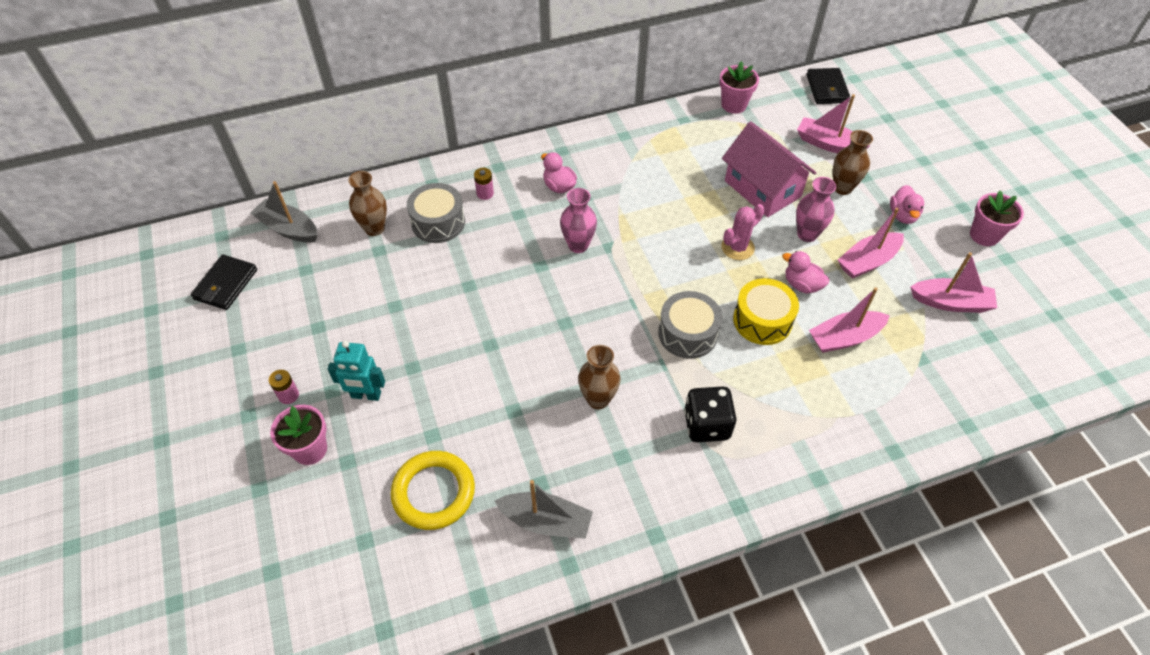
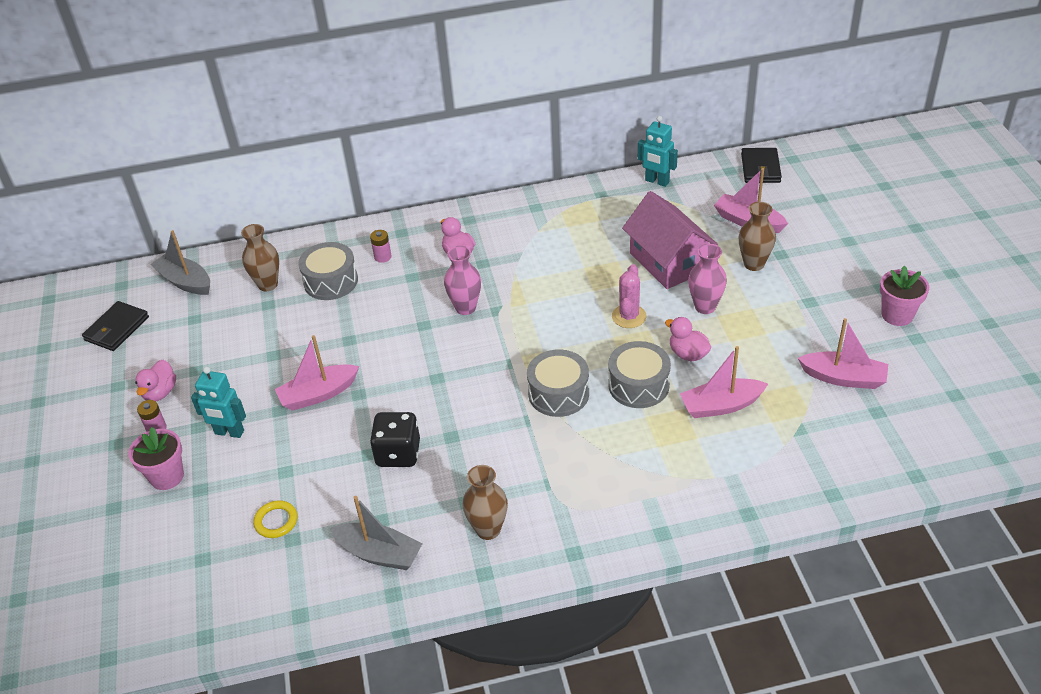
camera: 10 degrees right, 10 degrees down
yellow ring [391,451,475,530] -> yellow ring [253,500,298,538], size x0.54
brown vase [578,345,620,409] -> brown vase moved to [463,465,508,540]
black dice [684,386,736,442] -> black dice moved to [370,412,420,467]
pink flower pot [719,61,759,114] -> turquoise robot [638,116,678,187]
pink cactus [721,204,764,260] -> pink cactus turned 45 degrees counterclockwise [612,264,647,328]
yellow drum [733,278,799,345] -> grey drum [608,341,671,408]
pink boat [838,208,904,279] -> pink boat moved to [275,335,359,411]
pink duck [890,185,924,224] -> pink duck moved to [135,360,176,402]

